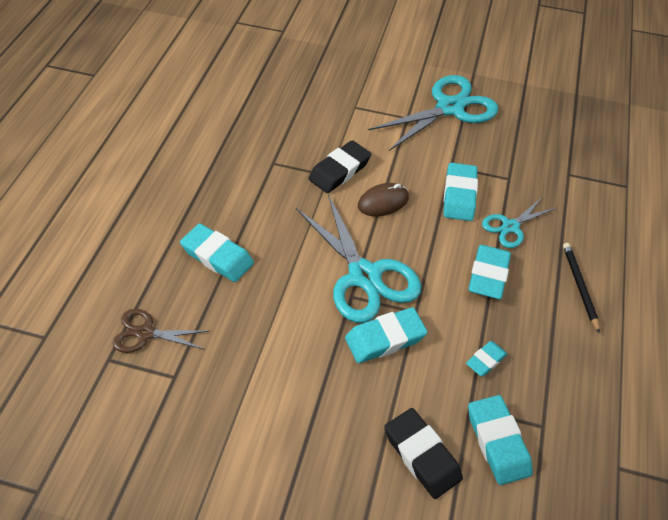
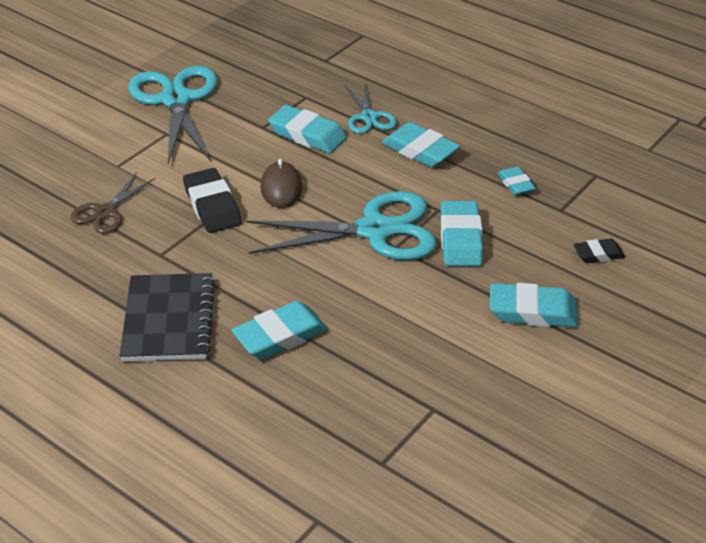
camera: 65 degrees left, 10 degrees down
brown scissors [113,309,208,353] -> brown scissors moved to [71,172,155,234]
black eraser [384,408,463,499] -> black eraser [573,239,625,263], size x0.58
turquoise eraser [468,395,533,485] -> turquoise eraser moved to [490,283,578,327]
black pencil [563,243,600,333] -> none
none -> black notebook [119,273,215,361]

